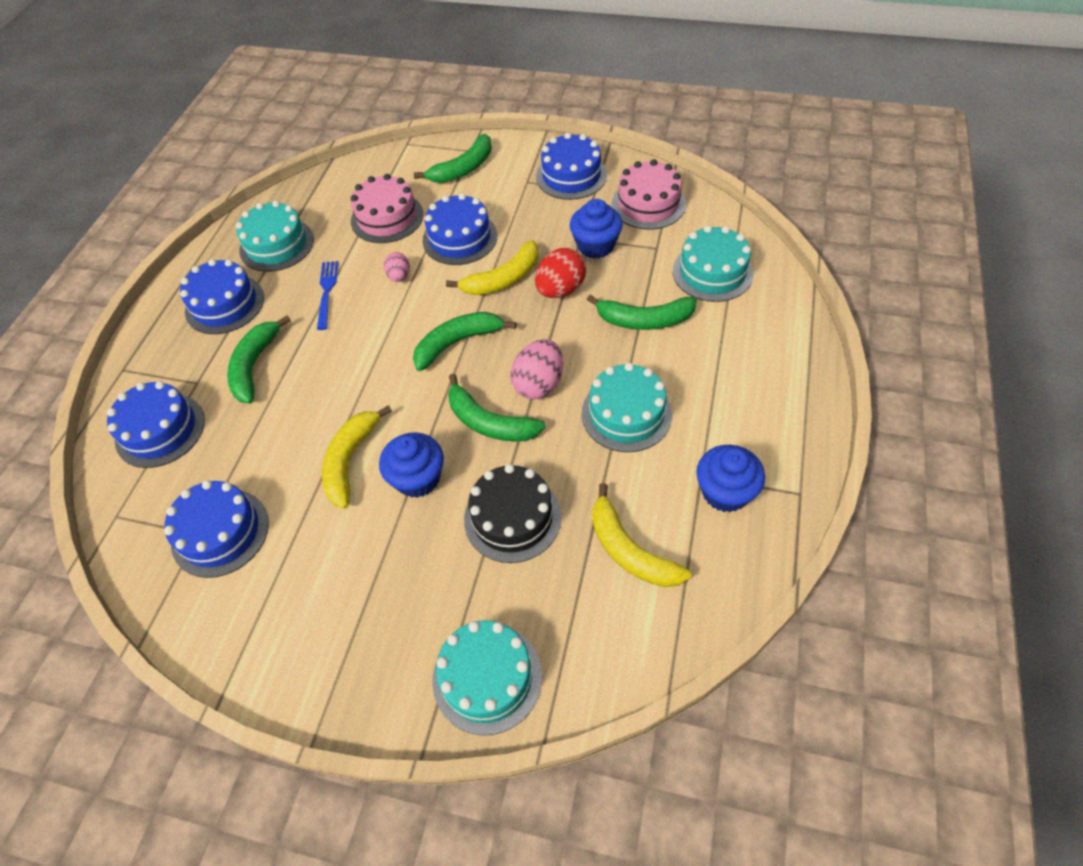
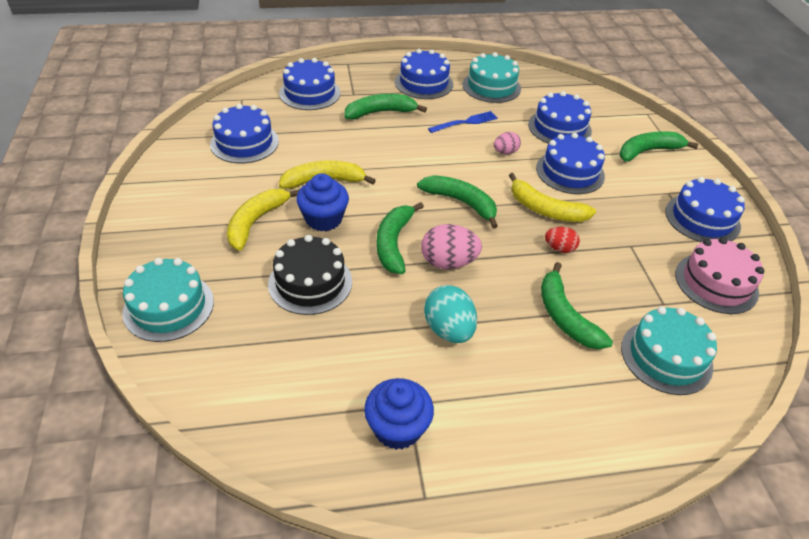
camera: 60 degrees right, 10 degrees down
pink cake [351,174,423,243] -> blue cake [528,91,592,144]
green banana [414,134,492,183] -> green banana turned 135 degrees clockwise [620,131,698,162]
red egg [535,248,586,298] -> red egg [545,227,580,253], size x0.59
blue cupcake [570,199,623,259] -> none
turquoise cake [582,363,672,452] -> turquoise egg [424,285,477,343]
yellow banana [592,483,691,587] -> yellow banana moved to [227,189,300,251]

